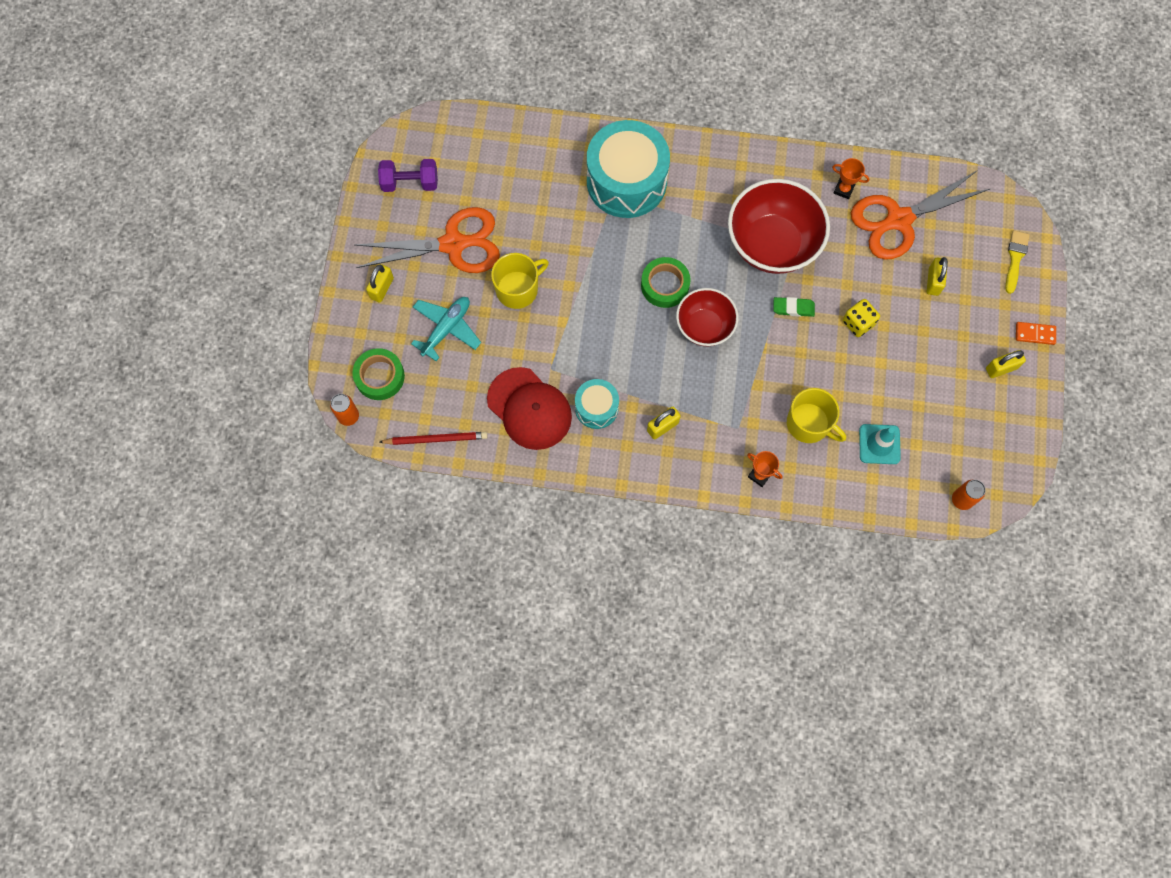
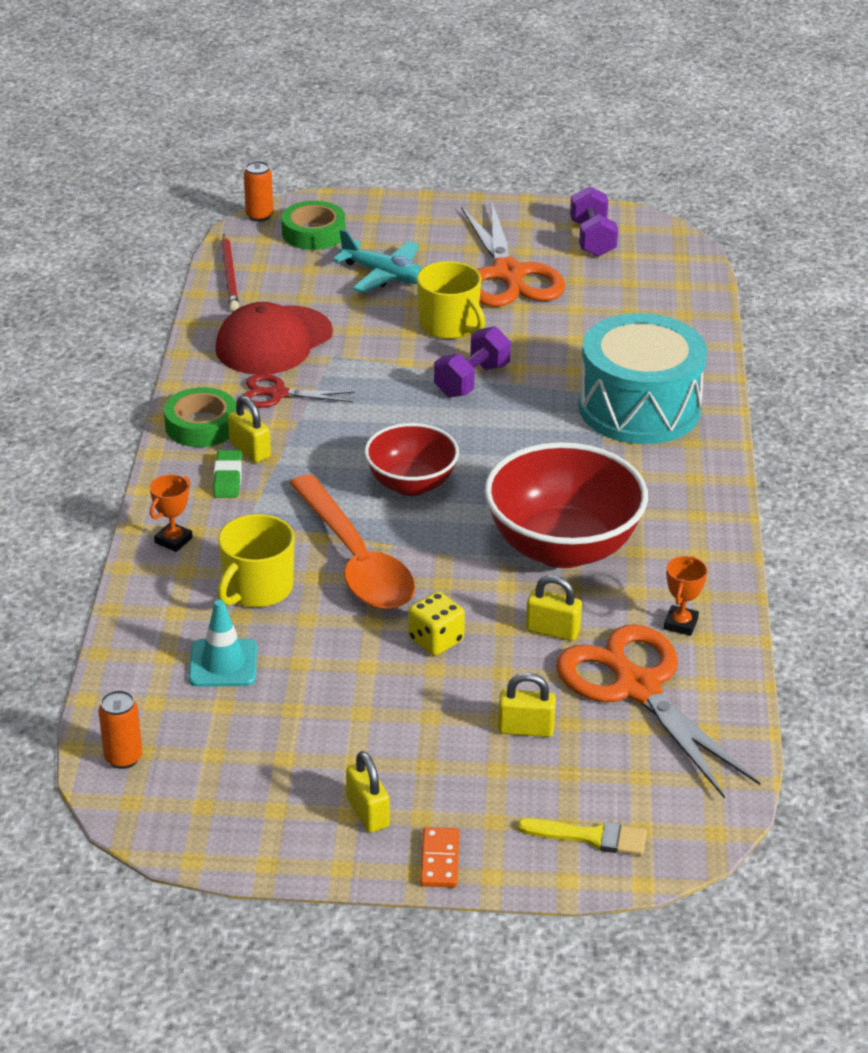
camera: 85 degrees right, 35 degrees down
yellow padlock [366,264,394,303] -> yellow padlock moved to [526,575,582,641]
turquoise drum [575,379,619,429] -> red scissors [242,374,355,408]
green tape [641,257,690,308] -> green tape moved to [164,387,236,447]
green eraser [773,297,815,317] -> green eraser moved to [213,450,242,498]
none -> orange spoon [289,474,415,609]
none -> purple dumbbell [434,326,511,397]

